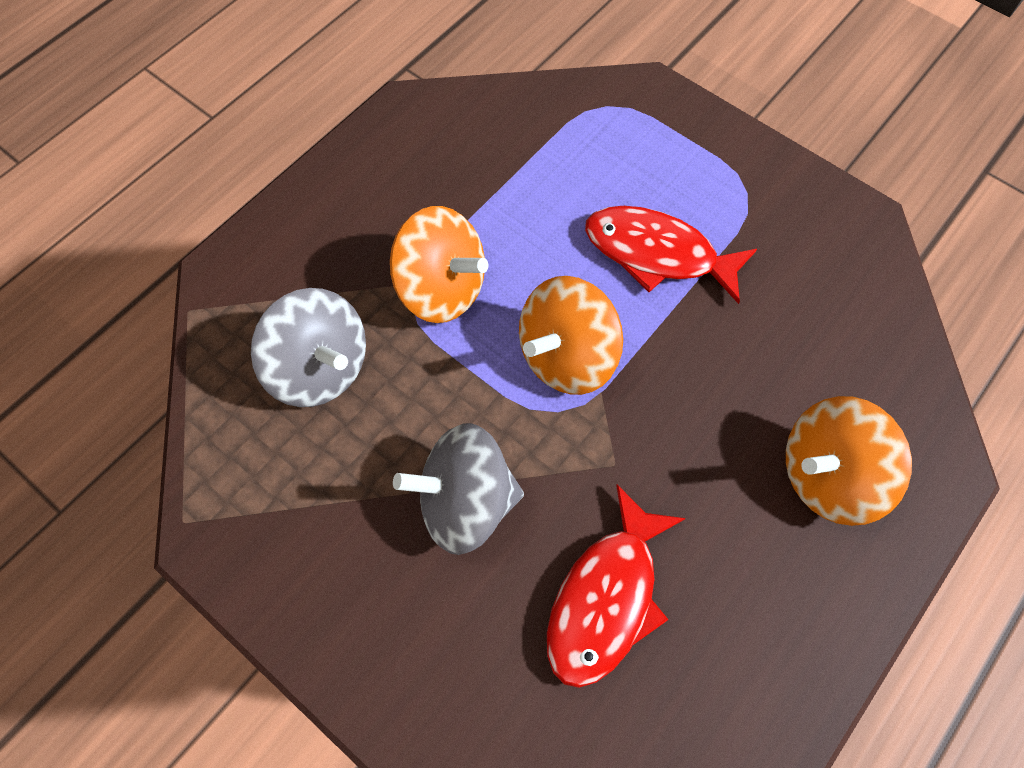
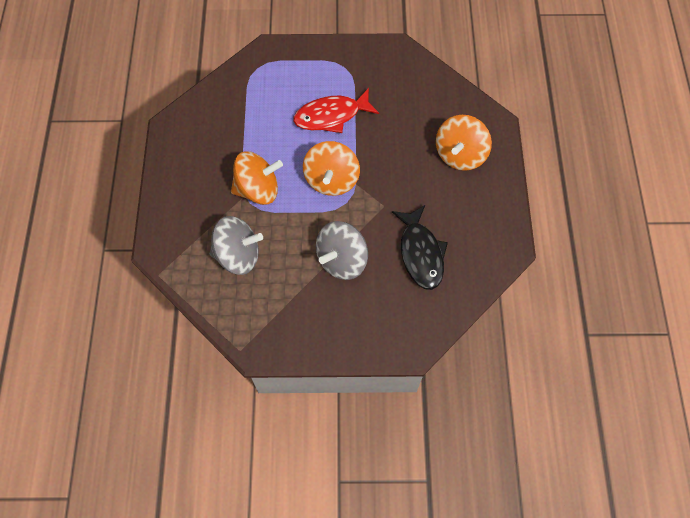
camera: 40 degrees left, 0 degrees up
red fish [547,485,686,688] -> black fish [392,205,448,290]

